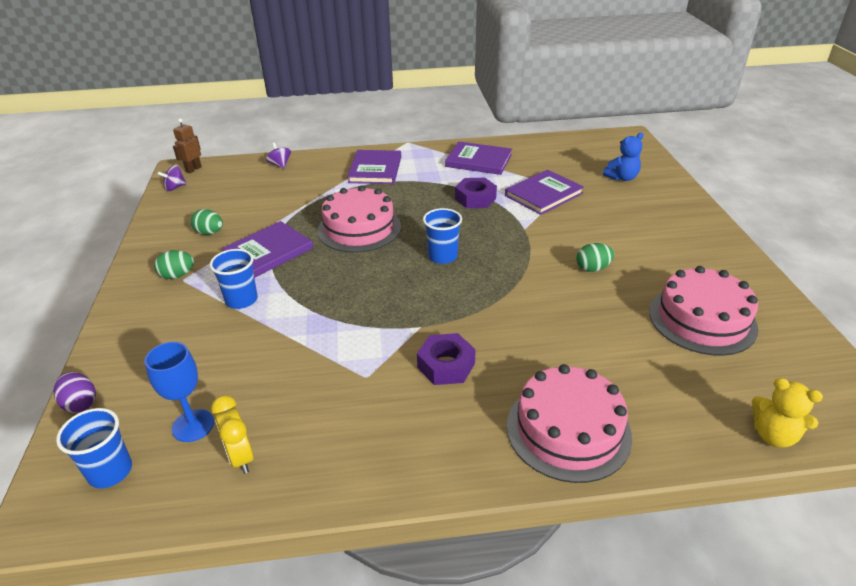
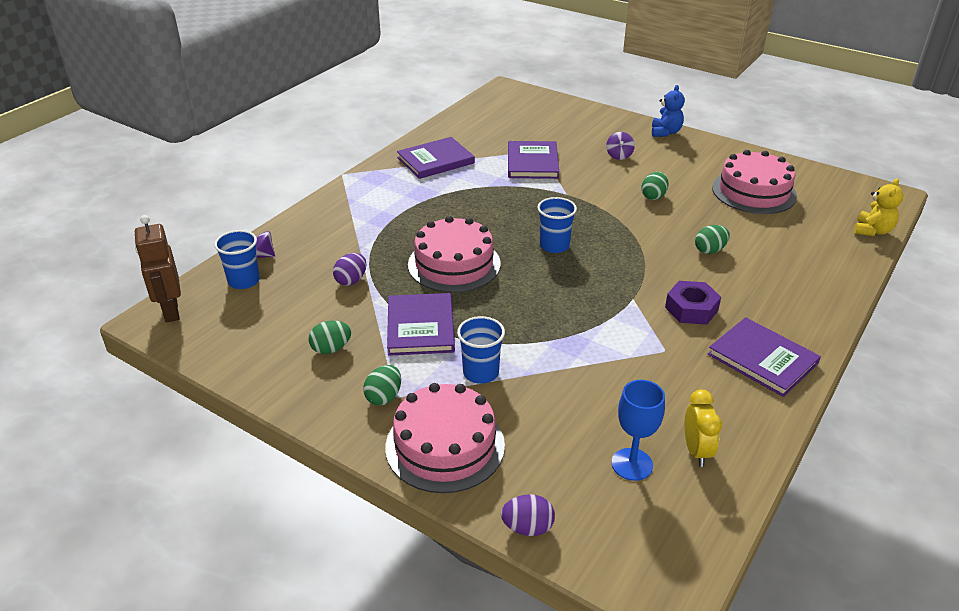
camera: 50 degrees left, 0 degrees up
blue cup [56,408,132,488] -> blue cup moved to [214,230,260,289]
purple spinning top [157,165,187,191] -> purple spinning top moved to [606,132,635,160]
brown robot [173,119,202,173] -> brown robot [134,215,181,322], size x1.51
yellow clock [211,395,254,474] -> yellow clock turned 105 degrees counterclockwise [685,390,722,467]
purple book [347,150,401,184] -> purple book moved to [708,317,821,397]
purple nut [455,178,497,208] -> none
pink cake [507,364,632,483] -> pink cake moved to [385,383,505,493]
blue teddy bear [603,133,644,181] -> blue teddy bear moved to [652,85,685,137]
yellow teddy bear [752,378,823,448] -> yellow teddy bear turned 45 degrees counterclockwise [854,178,903,236]
none -> purple egg [333,253,366,286]
none -> green egg [695,225,730,254]

